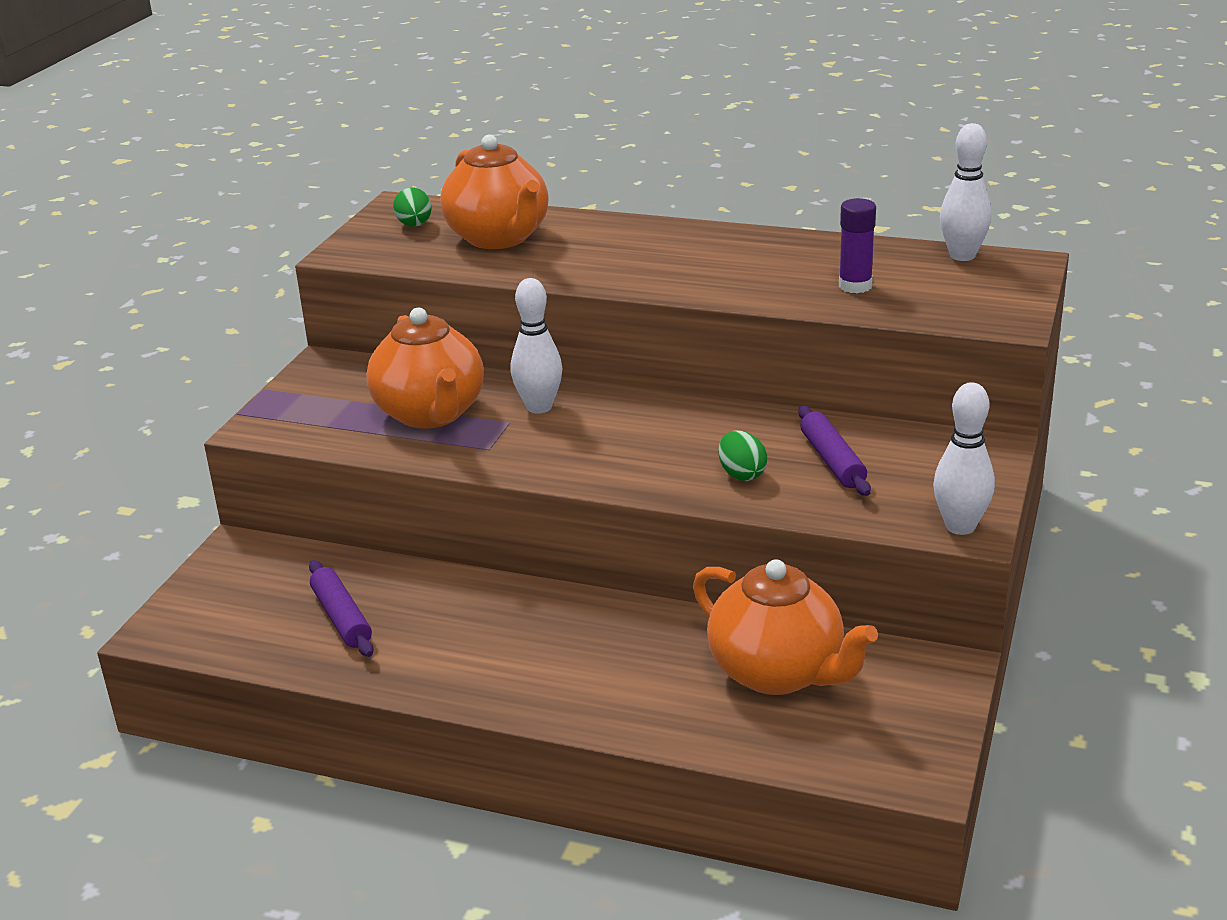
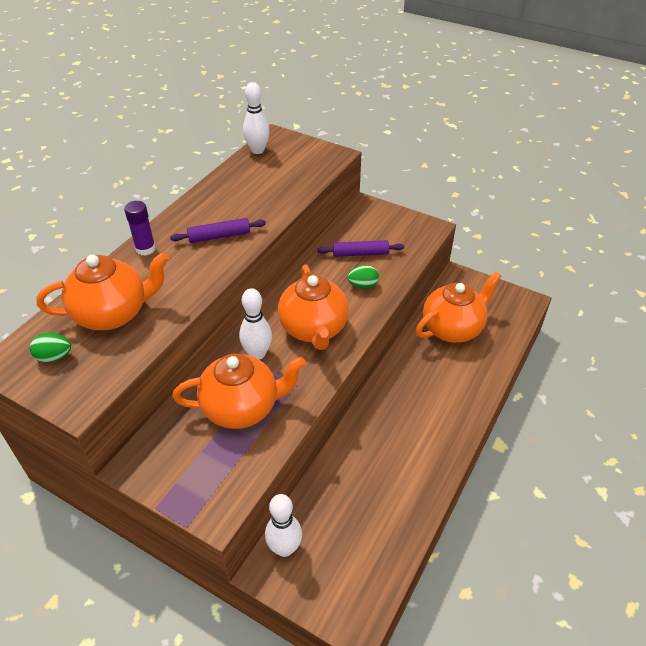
camera: 80 degrees left, 15 degrees up
purple rolling pin [309,560,374,657] -> purple rolling pin moved to [170,218,266,243]
purple glue stick [839,198,876,293] -> purple glue stick moved to [124,201,156,256]
white bowling pin [933,382,995,535] -> white bowling pin moved to [265,494,302,557]
none -> orange teapot [278,264,349,350]

